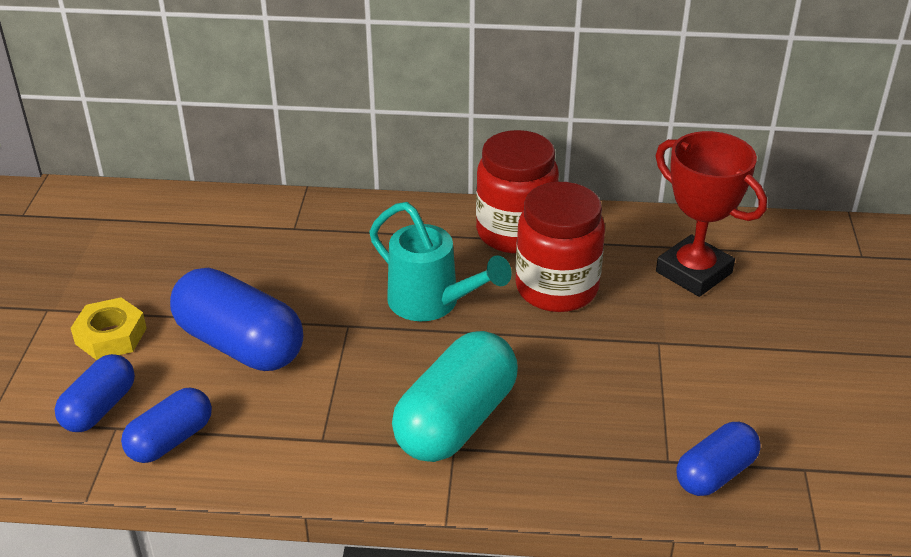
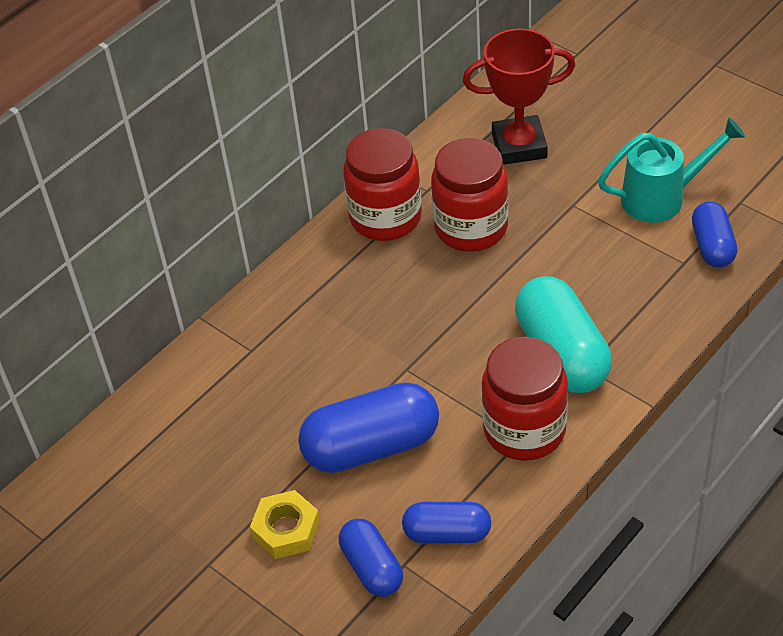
camera: 50 degrees left, 10 degrees up
blue capsule [121,388,212,463] -> blue capsule turned 75 degrees counterclockwise [402,502,491,543]
turquoise watering can [369,202,512,321] -> turquoise watering can moved to [598,117,745,223]
none -> red jar [481,337,568,461]

